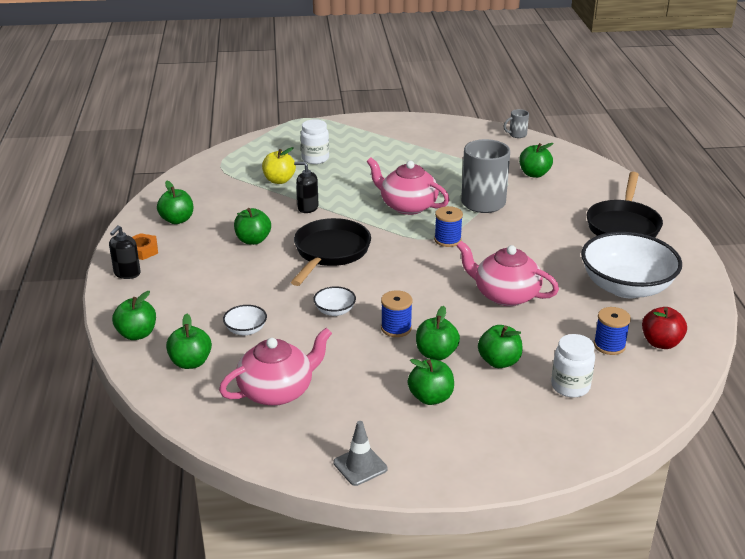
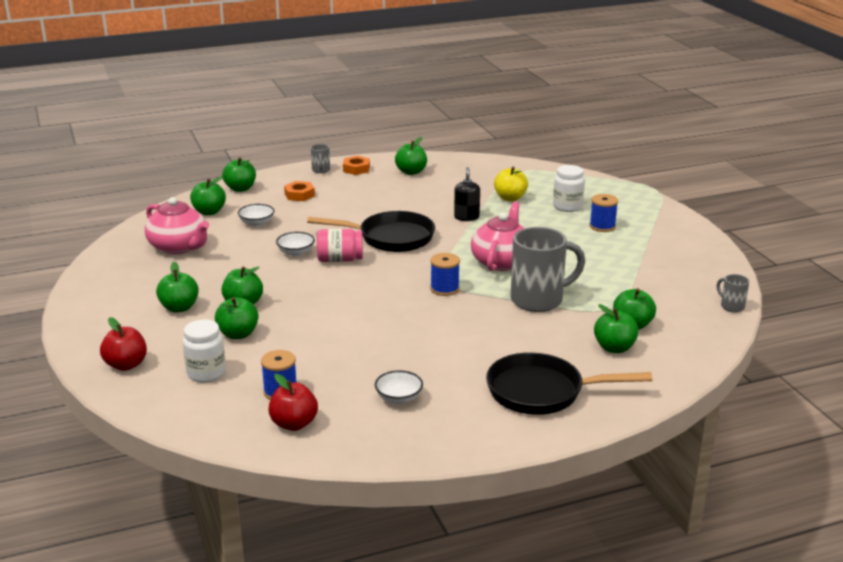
camera: 75 degrees right, 5 degrees down
black soap dispenser [109,225,141,279] -> grey mug [311,144,330,173]
green apple [234,208,271,245] -> green apple moved to [594,304,639,353]
grey traffic cone [333,421,387,486] -> none
blue spool [381,290,413,337] -> blue spool moved to [589,194,618,232]
pink teapot [457,241,559,306] -> none
white bowl [581,232,682,299] -> white bowl [375,370,423,404], size x0.42
none -> red apple [100,317,147,371]
none -> orange nut [284,181,315,201]
none -> pink jar [317,229,363,262]

